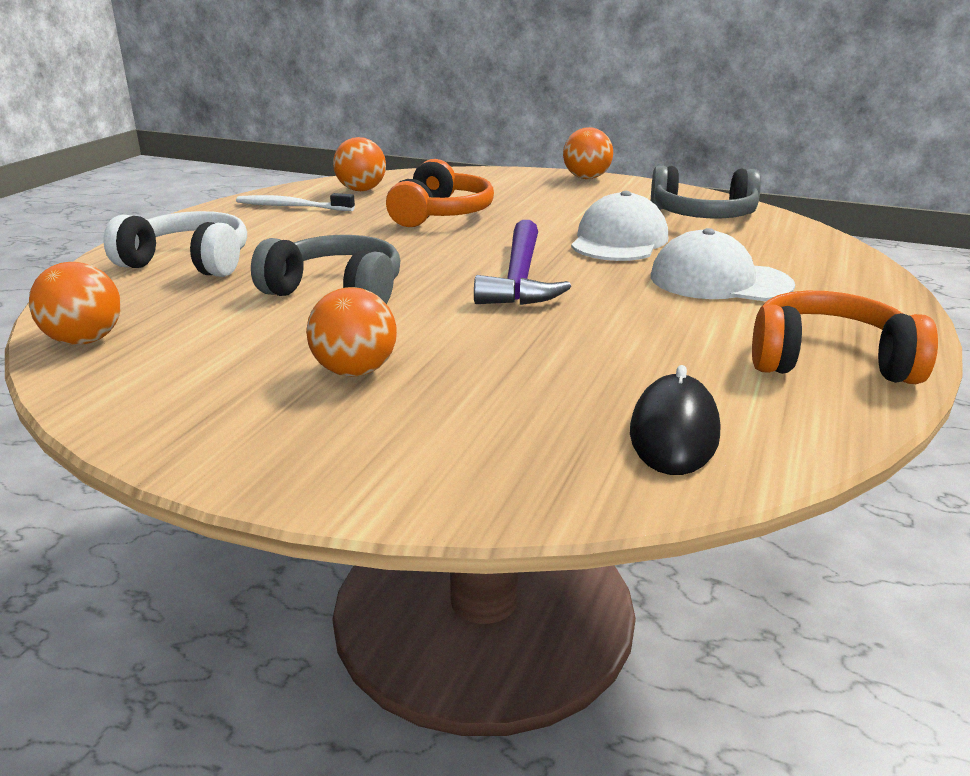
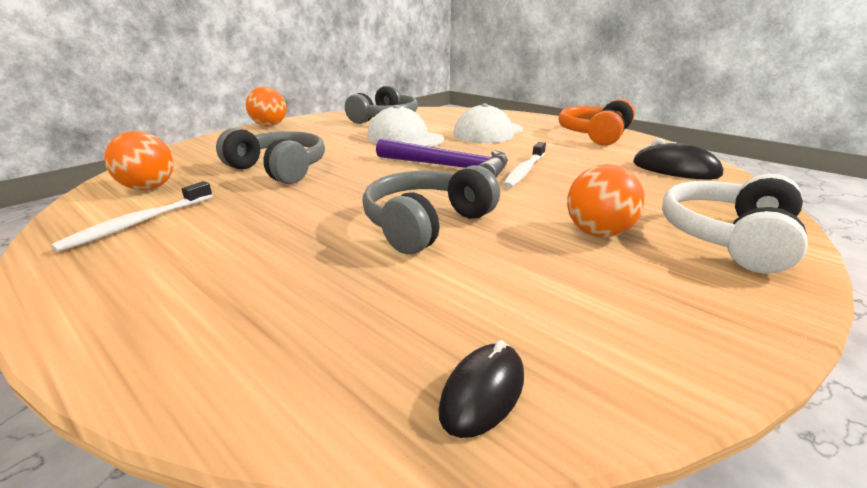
camera: 70 degrees left, 0 degrees up
orange ball [29,262,121,345] -> black mouse [438,340,524,438]
white headphones [103,211,247,277] -> white headphones moved to [662,174,808,274]
orange headphones [386,159,494,227] -> grey headphones [216,128,325,184]
none -> white toothbrush [502,142,546,189]

